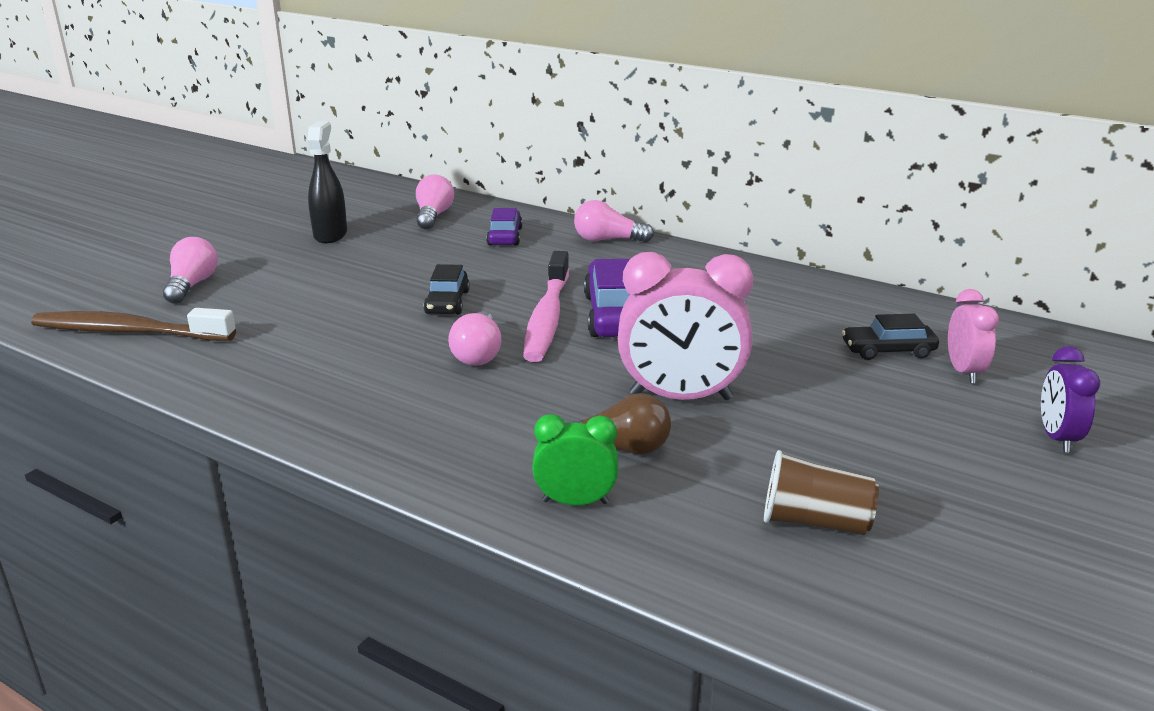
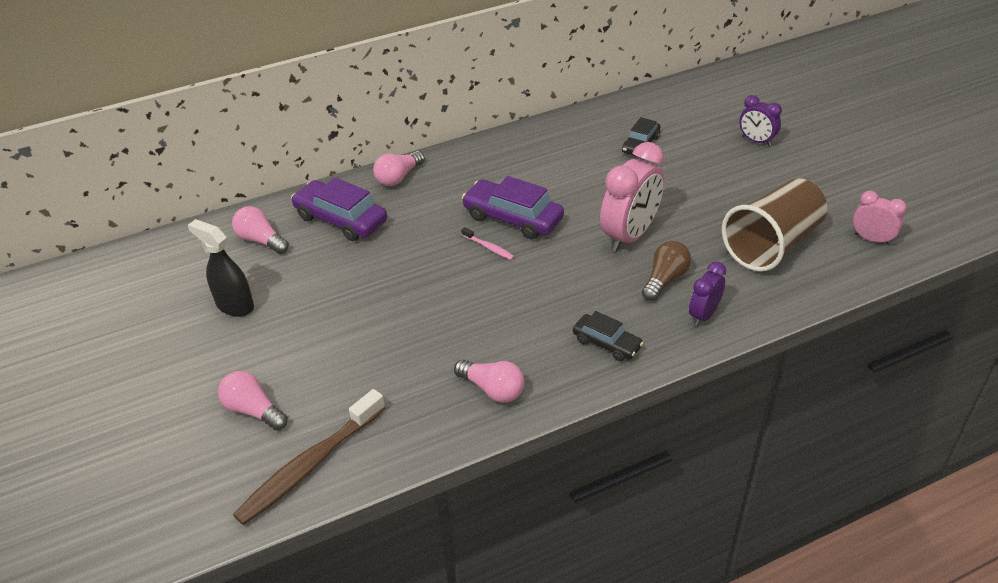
camera: 55 degrees left, 15 degrees up
black car [423,264,470,314] -> black car moved to [573,311,643,361]
pink light bulb [448,311,502,366] -> pink light bulb moved to [454,359,524,403]
purple car [486,208,523,246] -> purple car [291,178,387,241], size x1.68
pink toothbrush [523,251,569,362] -> pink toothbrush [461,227,515,260], size x0.43
green clock [532,414,618,505] -> purple clock [689,261,726,326]
brown cup [764,450,879,535] -> brown cup [722,179,827,272], size x1.79
pink clock [948,289,999,384] -> pink clock moved to [853,191,907,245]

